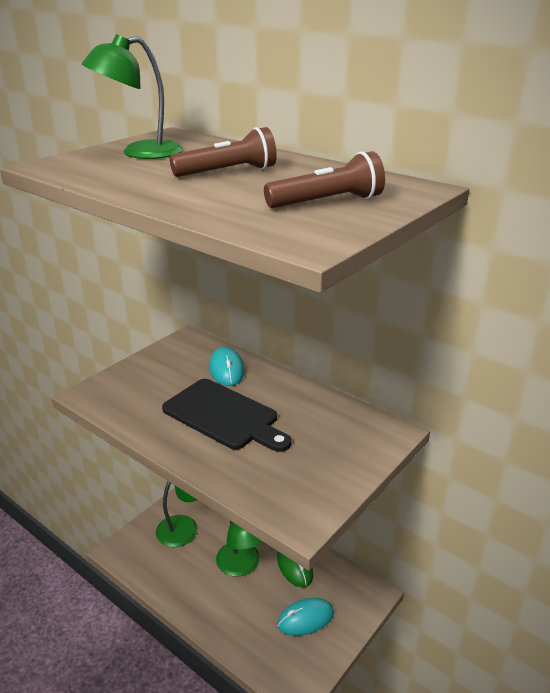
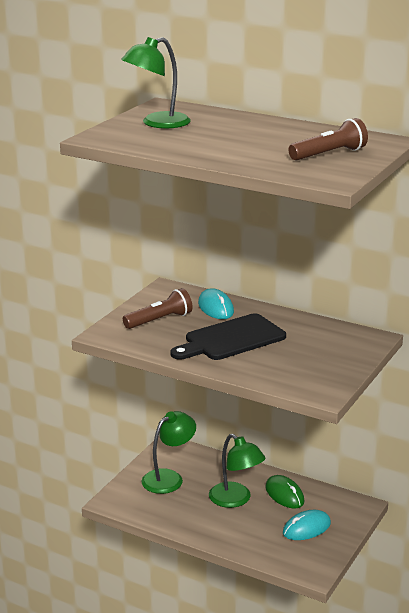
camera: 10 degrees left, 5 degrees down
black cutting board [162,379,292,452] -> black cutting board turned 120 degrees clockwise [170,313,286,360]
brown flashlight [170,127,277,177] -> brown flashlight moved to [123,288,192,329]

